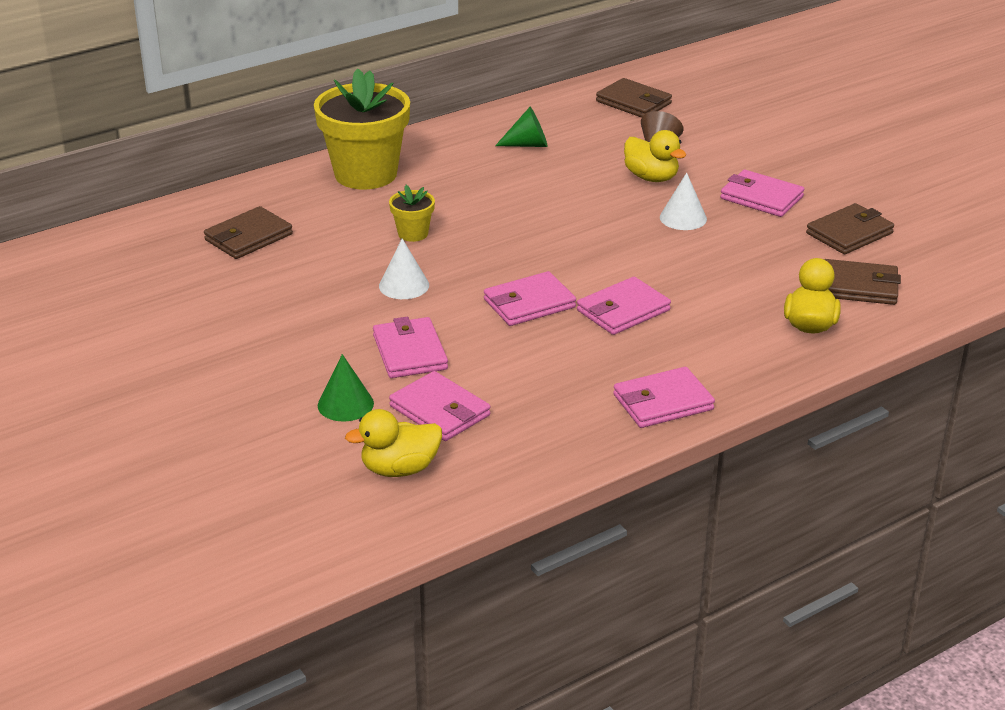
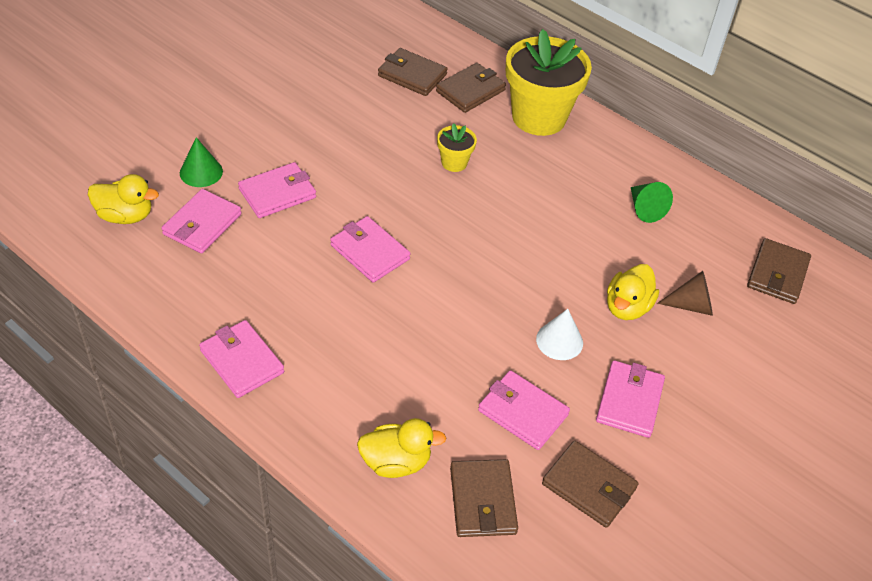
camera: 70 degrees right, 15 degrees up
yellow duck [345,409,442,477] -> yellow duck turned 135 degrees clockwise [88,174,159,224]
white cone [379,238,429,299] -> none
pink wallet [577,277,671,335] -> pink wallet moved to [478,370,570,450]
none -> brown wallet [436,63,506,113]

